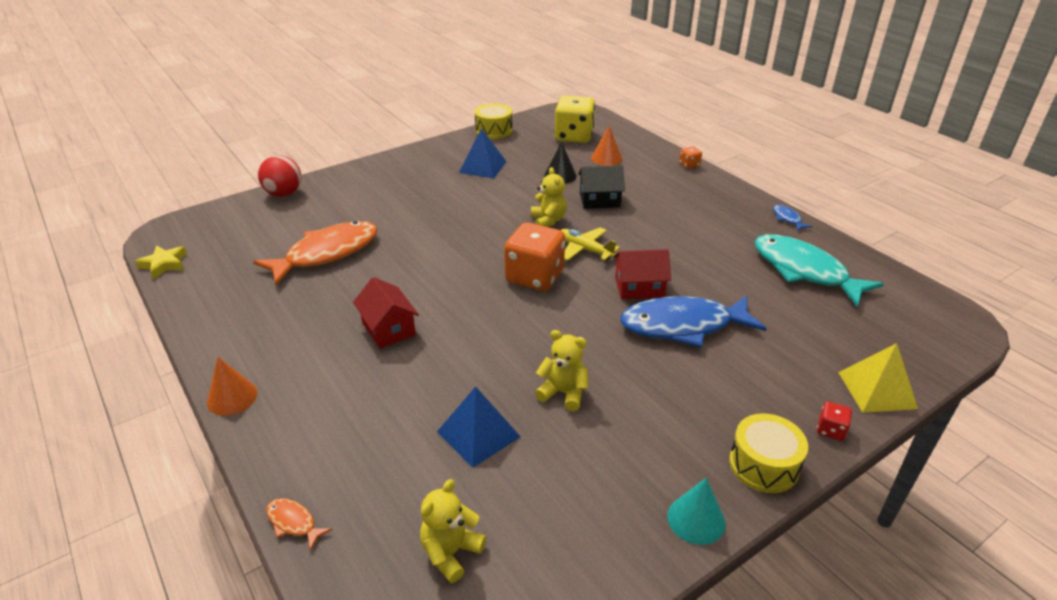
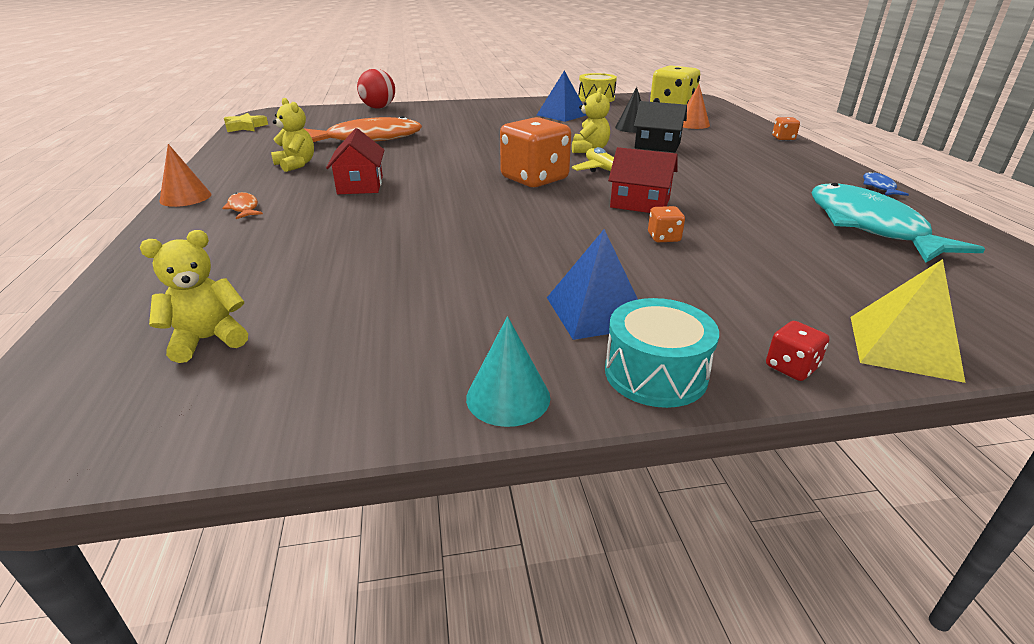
camera: 25 degrees right, 5 degrees down
orange fish [266,498,332,551] -> orange fish moved to [222,192,263,219]
blue pyramid [437,386,521,468] -> blue pyramid moved to [547,229,638,340]
yellow teddy bear [535,330,588,411] -> yellow teddy bear moved to [271,98,314,172]
blue fish [620,296,767,348] -> orange dice [648,206,685,242]
yellow drum [729,413,808,493] -> turquoise drum [605,298,719,408]

